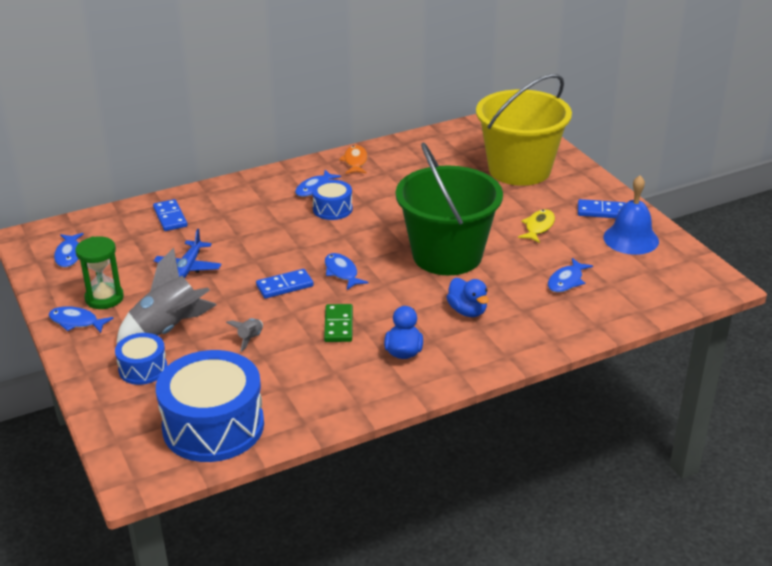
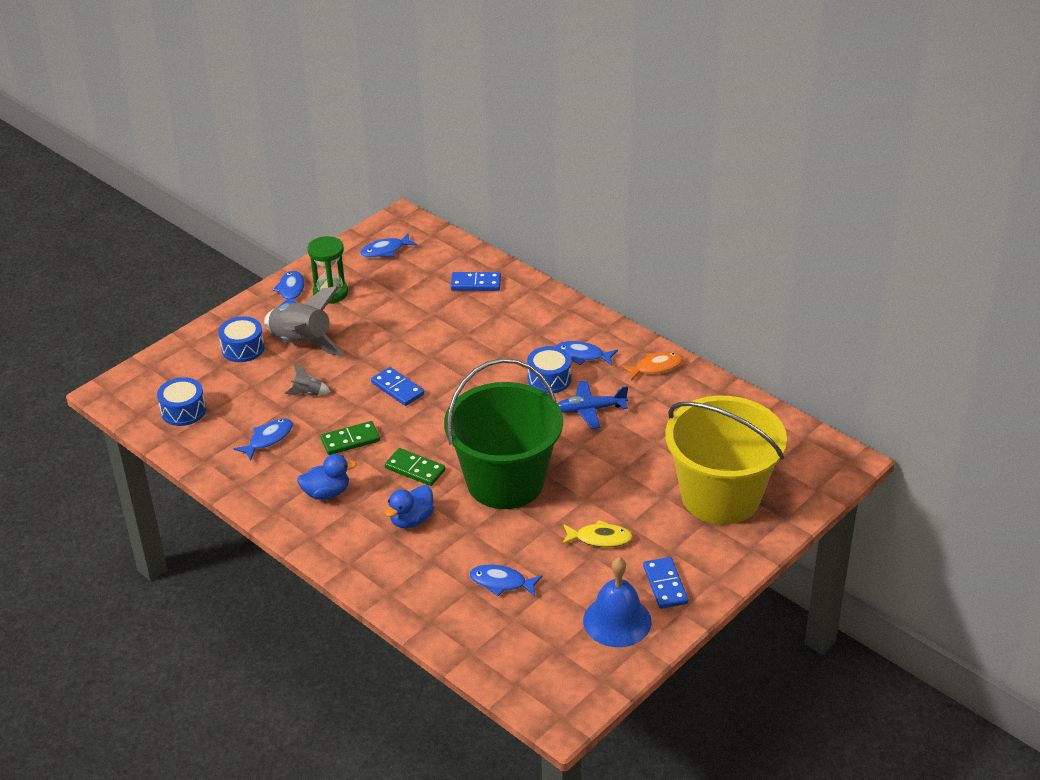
camera: 70 degrees right, 5 degrees up
blue domino [153,199,188,231] -> blue domino turned 45 degrees clockwise [451,272,501,291]
blue plane [154,229,221,278] -> blue plane moved to [557,381,628,429]
blue drum [156,350,264,462] -> blue drum [157,377,206,426], size x0.51
blue fish [325,253,368,290] -> blue fish moved to [234,418,293,460]
none -> green domino [385,448,446,486]

